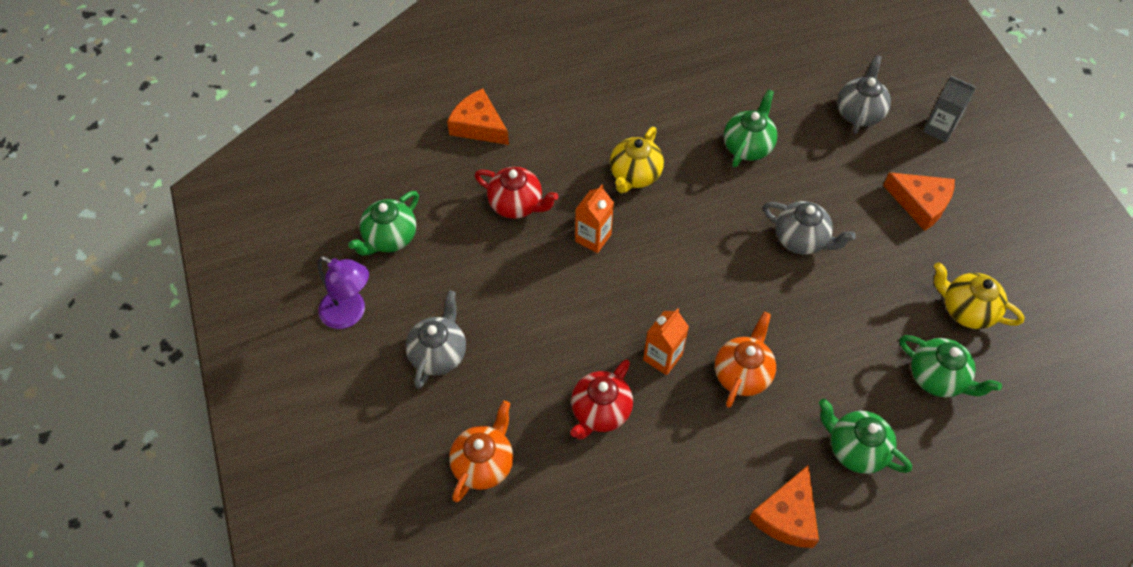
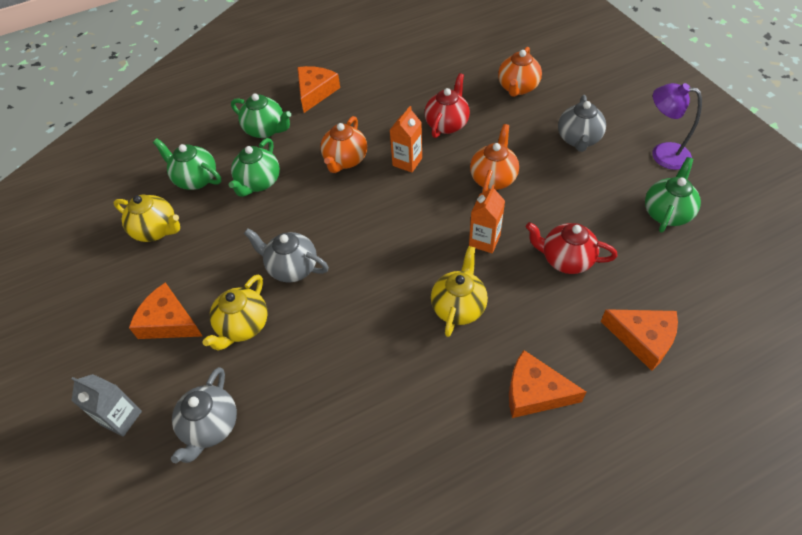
camera: 175 degrees right, 5 degrees down
green teapot [724,89,777,167] -> green teapot moved to [228,138,280,197]
none -> yellow teapot [202,275,268,351]
none -> orange teapot [470,124,519,193]
none -> orange cheese [509,350,586,418]

